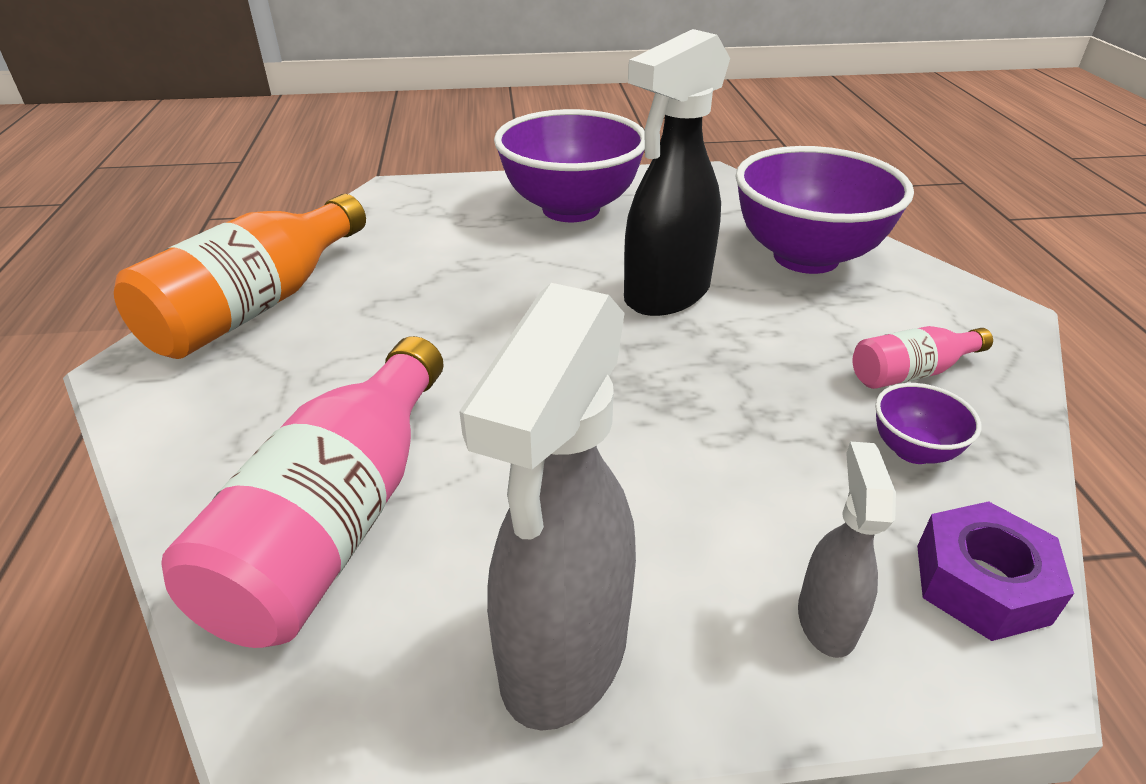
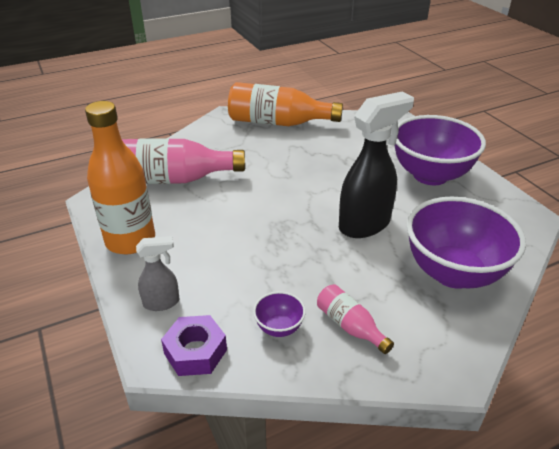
camera: 70 degrees right, 0 degrees up
grey spray bottle [459,283,636,731] -> orange bottle [85,101,155,254]
black spray bottle [624,29,730,316] -> black spray bottle turned 120 degrees clockwise [339,91,414,238]

